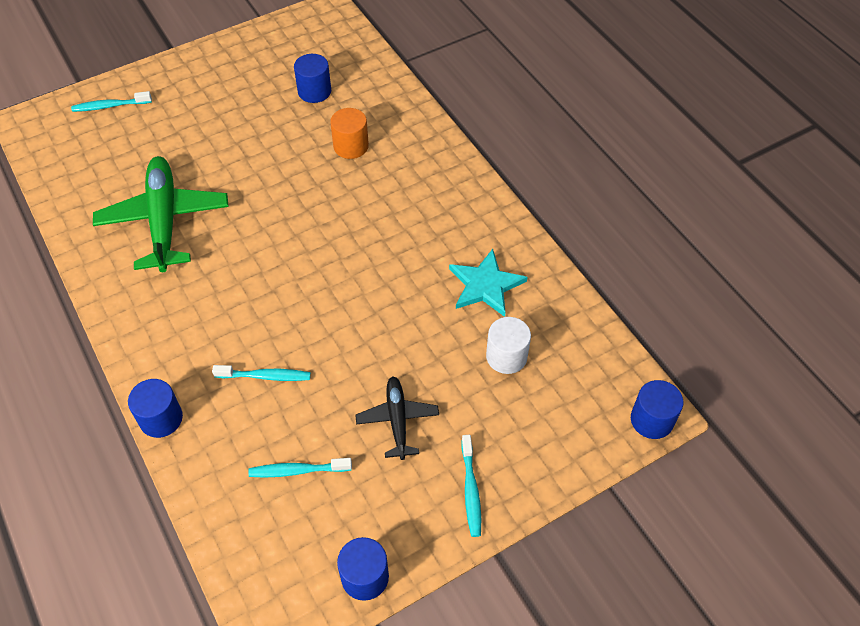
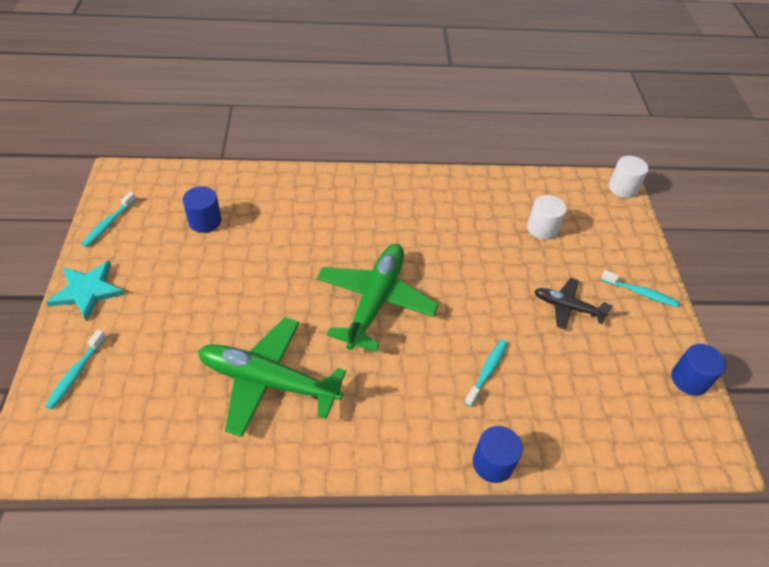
camera: 65 degrees left, 5 degrees down
turquoise toothbrush [248,458,352,478] -> turquoise toothbrush moved to [81,192,136,247]
orange cylinder [330,108,369,159] -> none
turquoise star [449,249,528,317] -> turquoise star moved to [46,261,125,321]
blue cylinder [631,380,683,439] -> white cylinder [608,156,648,198]
none -> green plane [316,244,439,352]

